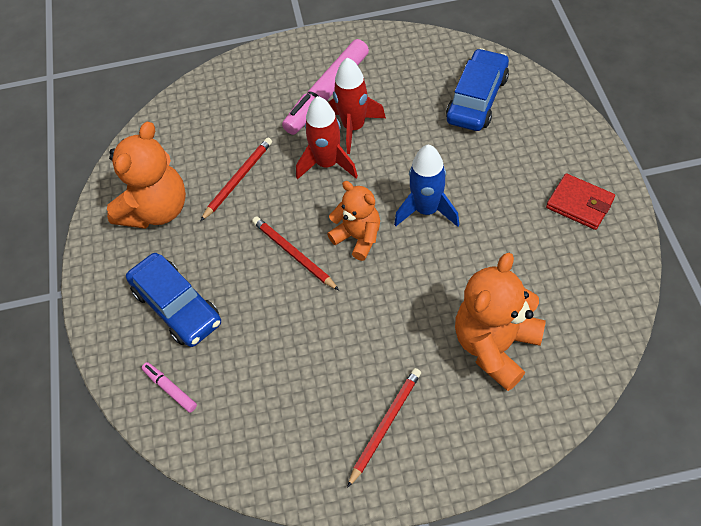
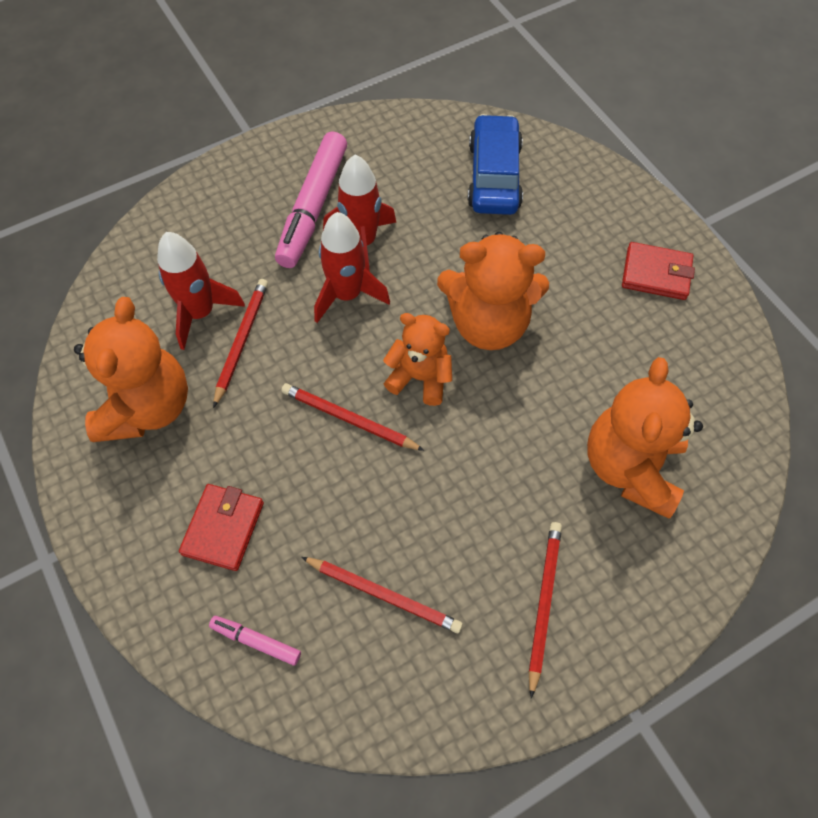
camera: 25 degrees left, 5 degrees up
blue car [126,253,221,347] -> red wallet [179,484,264,571]
blue rocket [394,144,459,227] -> orange teddy bear [437,232,549,350]
none -> red rocket [157,232,245,350]
none -> red pencil [301,557,463,633]

